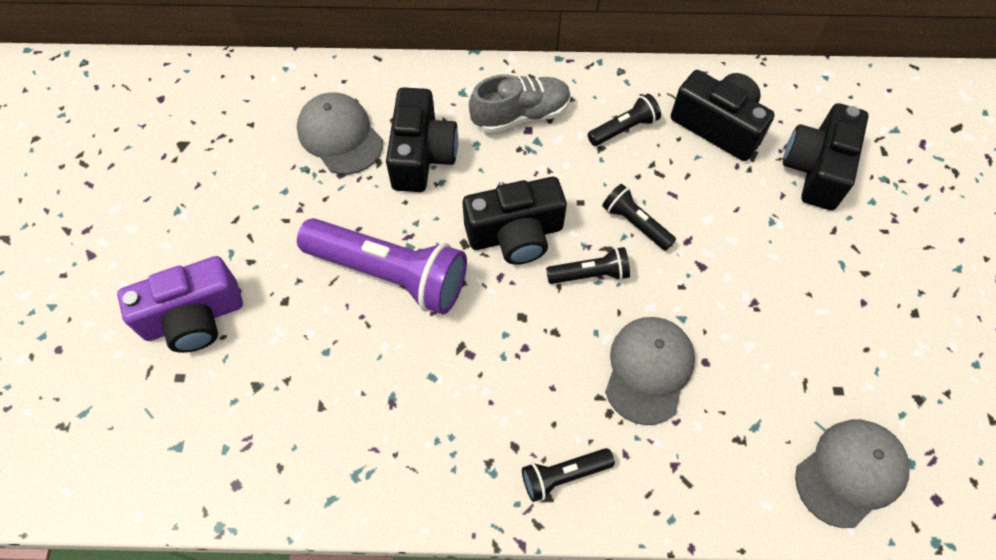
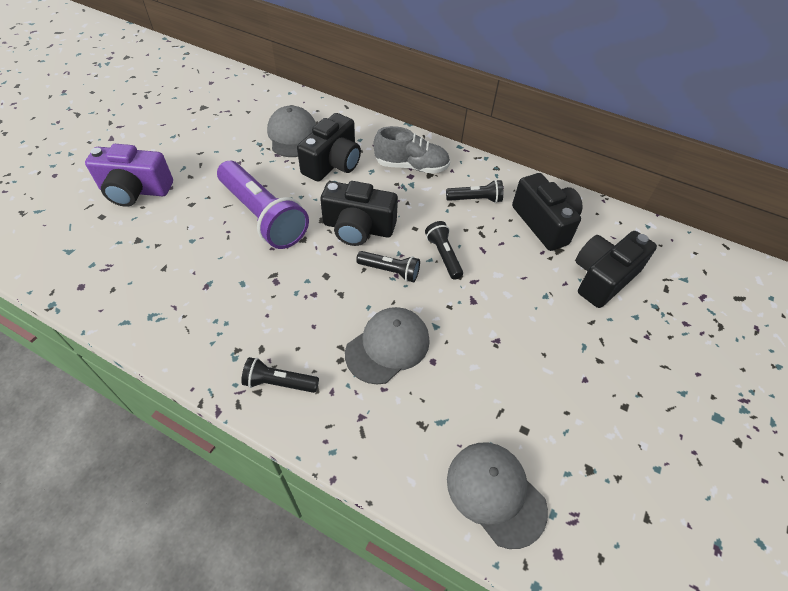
camera: 25 degrees right, 10 degrees down
grey cap [795,420,910,528] -> grey cap turned 120 degrees counterclockwise [447,443,548,549]

